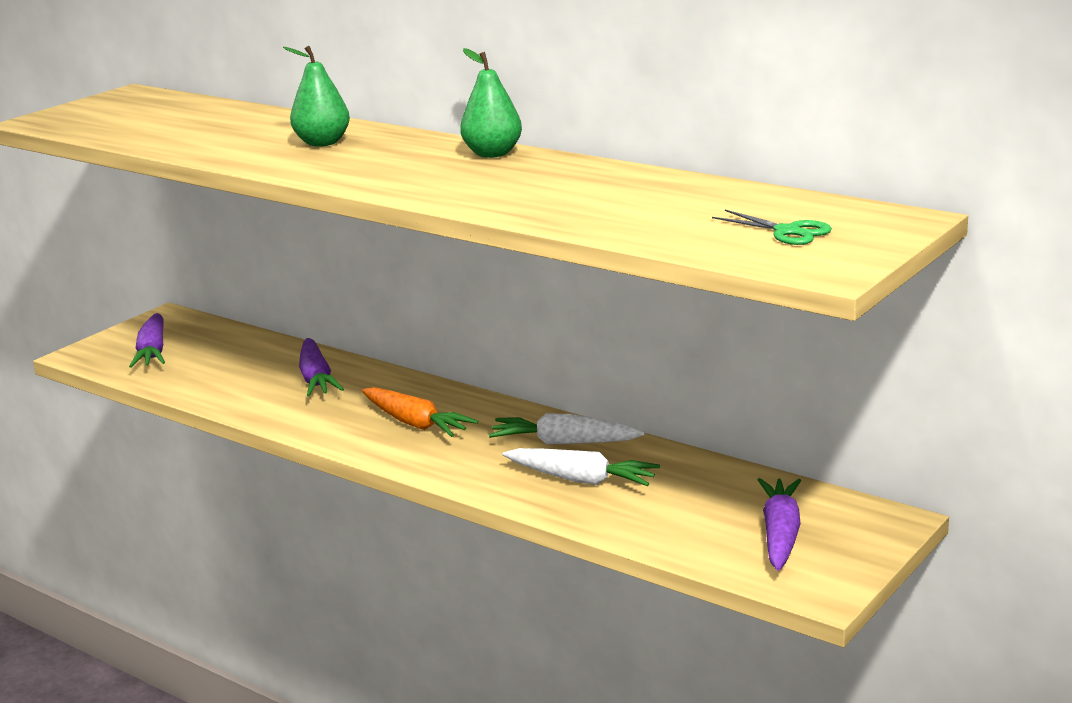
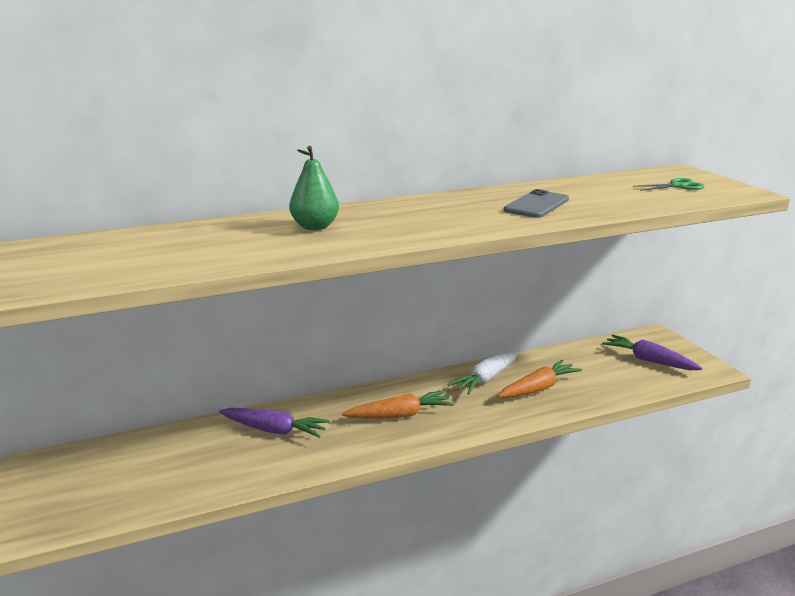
camera: 60 degrees left, 0 degrees up
purple carrot [129,313,165,368] -> none
green pear [460,48,522,158] -> none
white carrot [502,448,660,486] -> orange carrot [497,360,582,398]
none -> grey phone [504,189,569,218]

